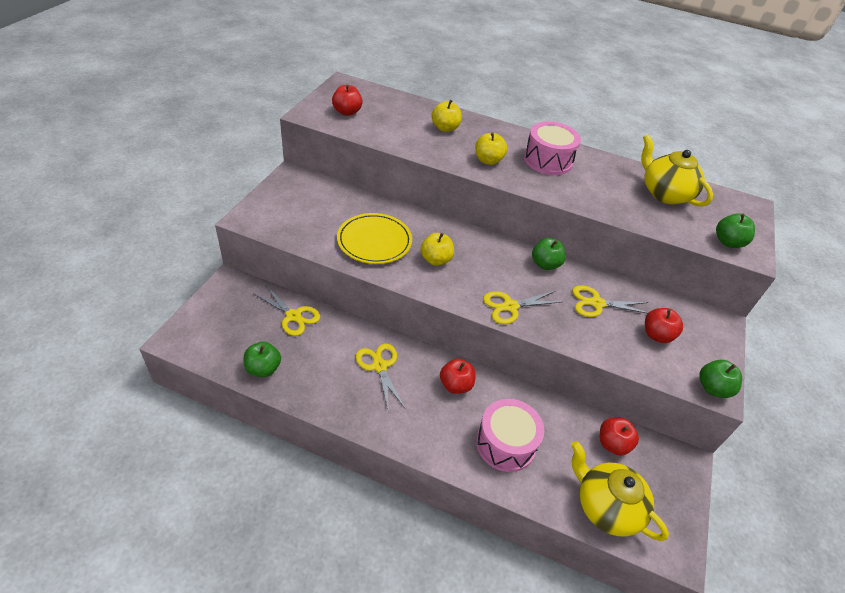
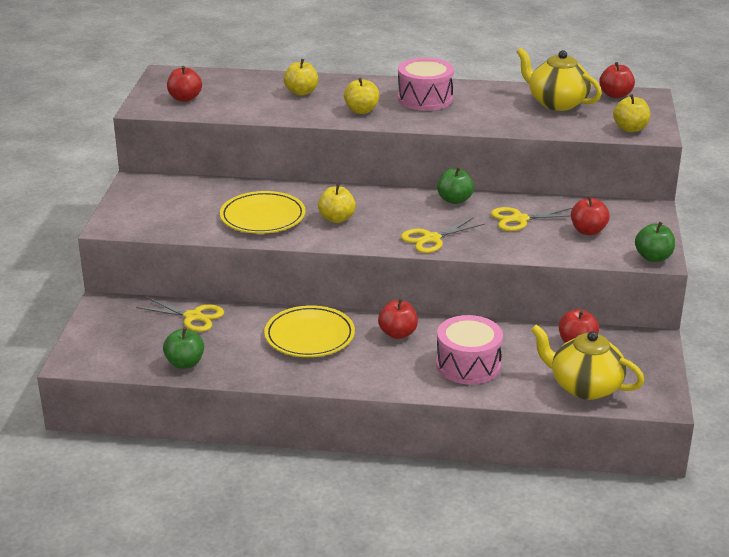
camera: 10 degrees left, 15 degrees down
yellow scissors [356,344,405,413] -> yellow plate [264,305,355,357]
green apple [716,213,755,248] -> yellow apple [613,94,650,132]
none -> red apple [599,62,635,98]

